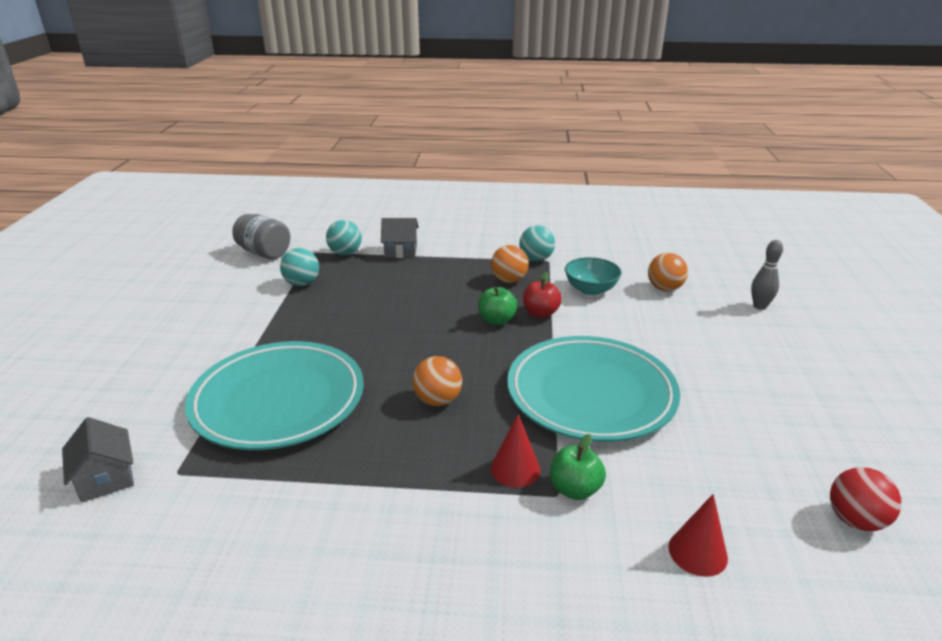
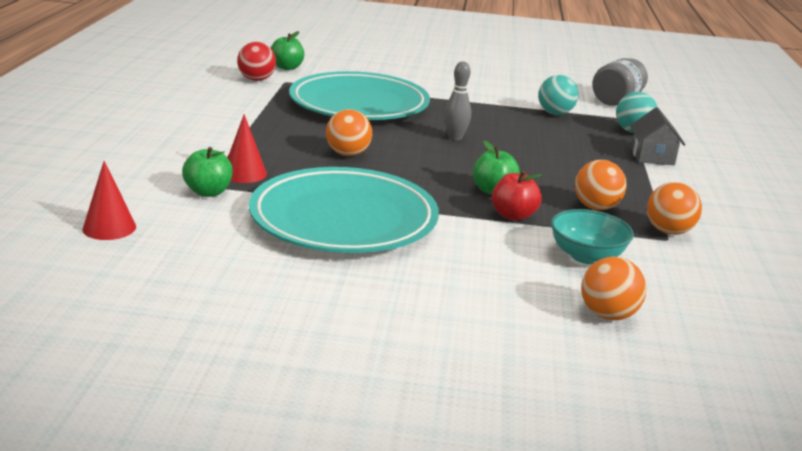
camera: 90 degrees right, 5 degrees down
grey house [62,417,134,502] -> green apple [271,31,304,70]
turquoise ball [519,226,555,261] -> orange ball [647,182,702,235]
grey bowling pin [751,240,783,310] -> grey bowling pin moved to [444,61,471,140]
red ball [830,467,901,531] -> red ball moved to [237,42,276,81]

